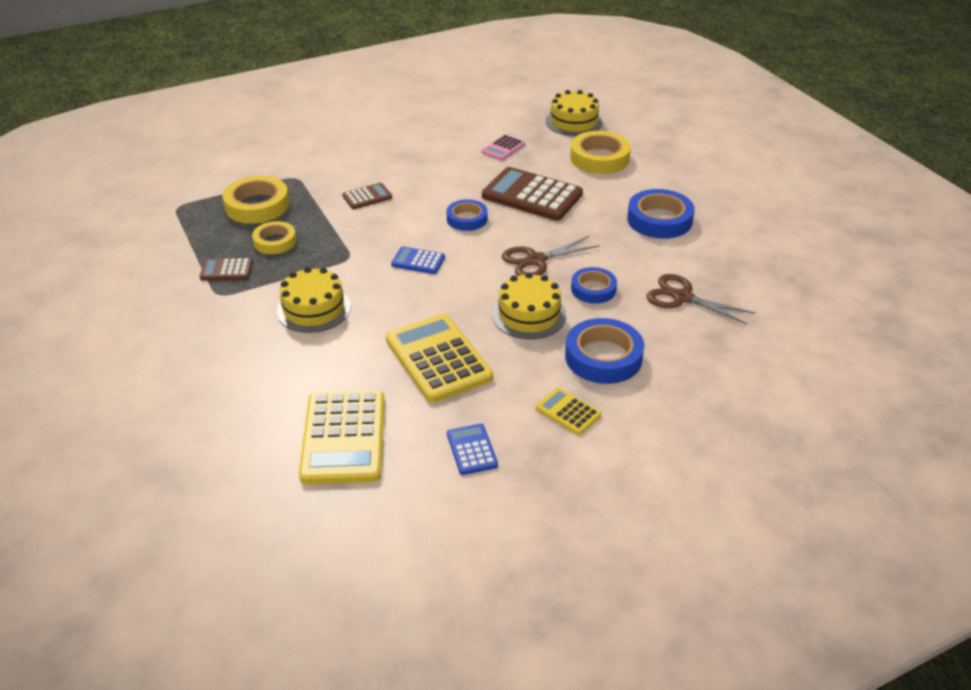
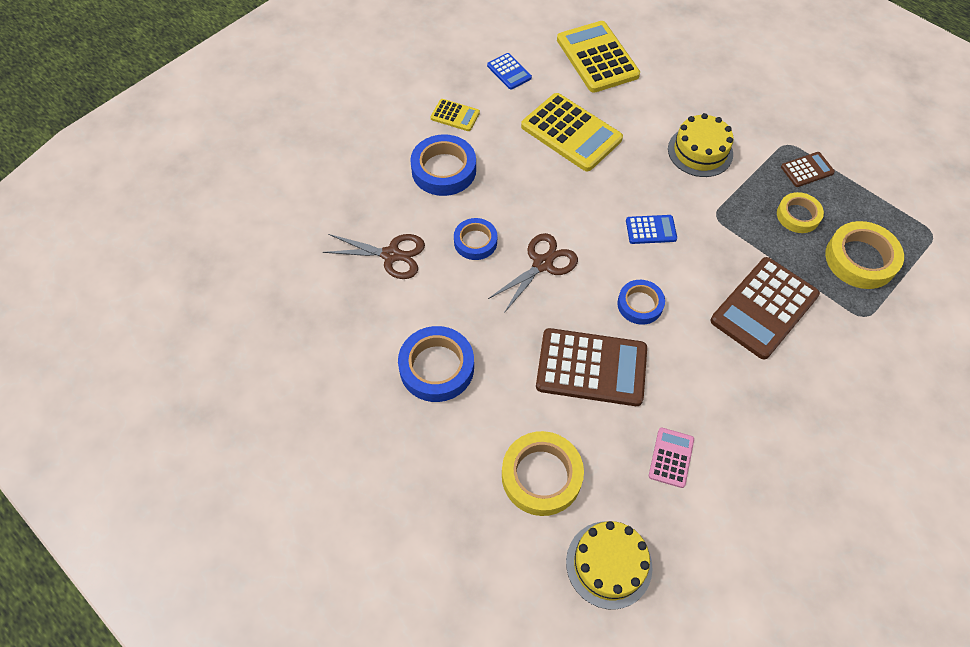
camera: 160 degrees right, 20 degrees up
brown calculator [342,183,392,209] -> brown calculator [710,257,820,360], size x2.02
yellow cake [492,272,566,339] -> none

